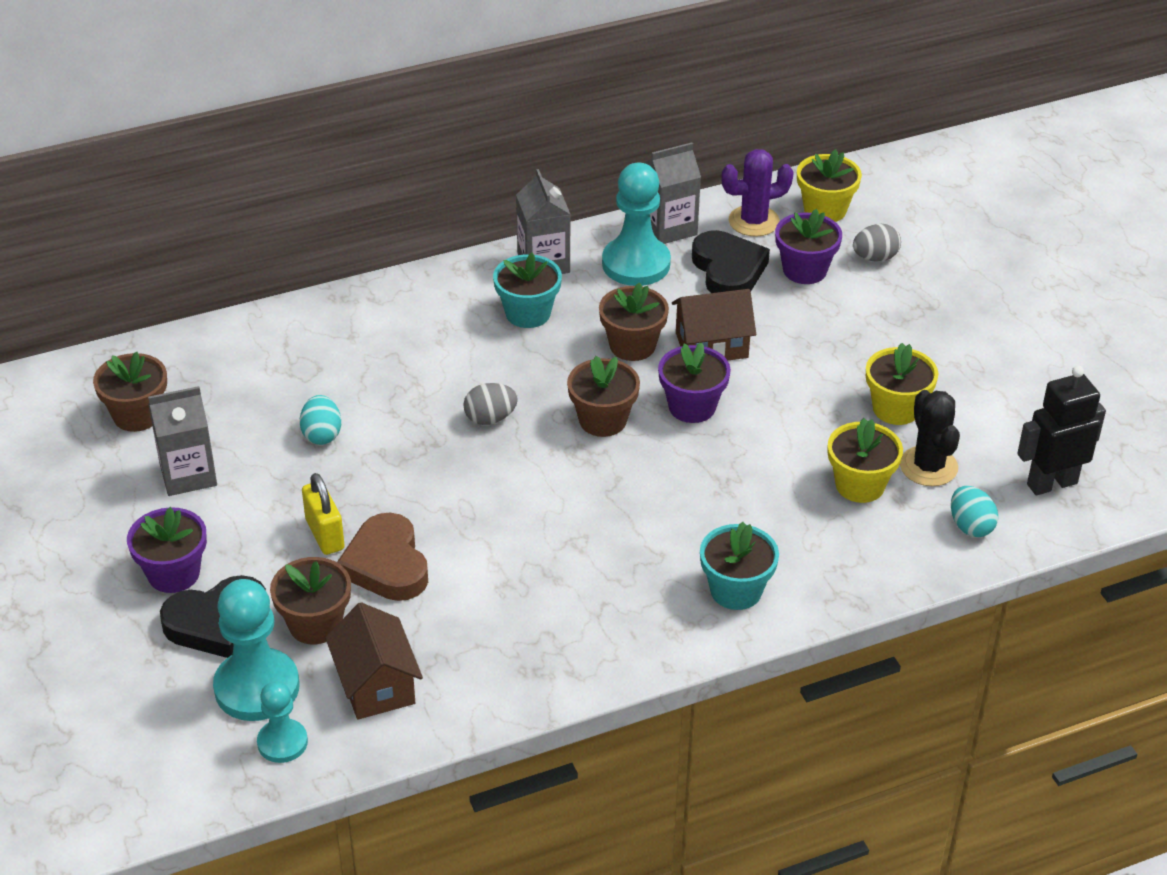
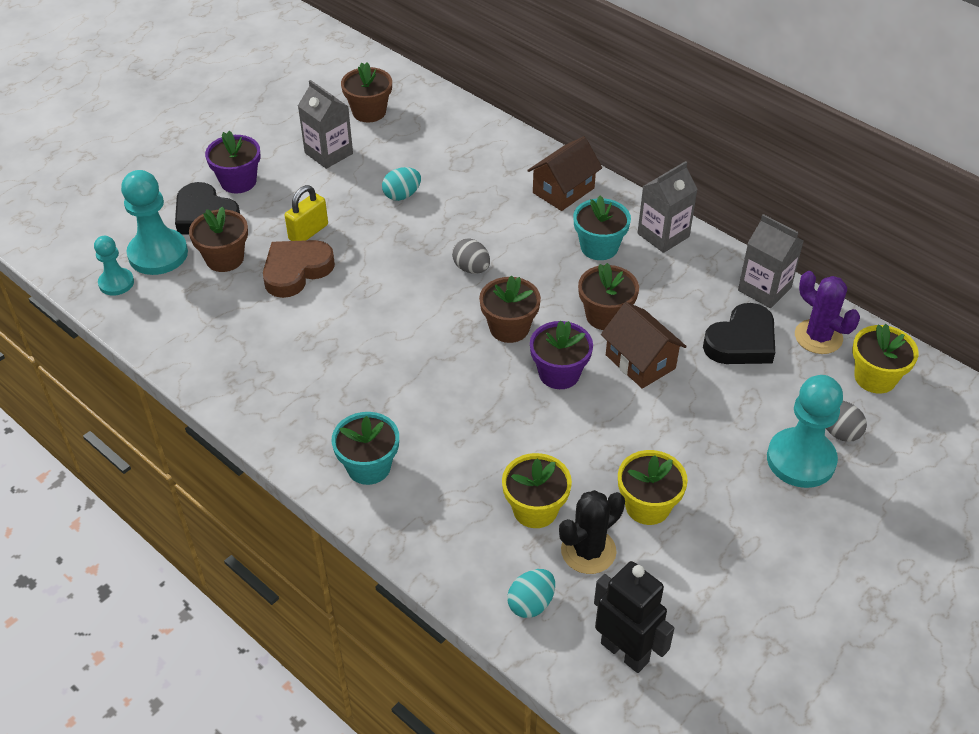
camera: 65 degrees right, 5 degrees up
brown house [325,602,423,720] -> brown house moved to [527,136,602,211]
turquoise pawn [602,163,671,286] -> turquoise pawn moved to [767,375,843,488]
purple flower pot [775,209,842,284] -> none

